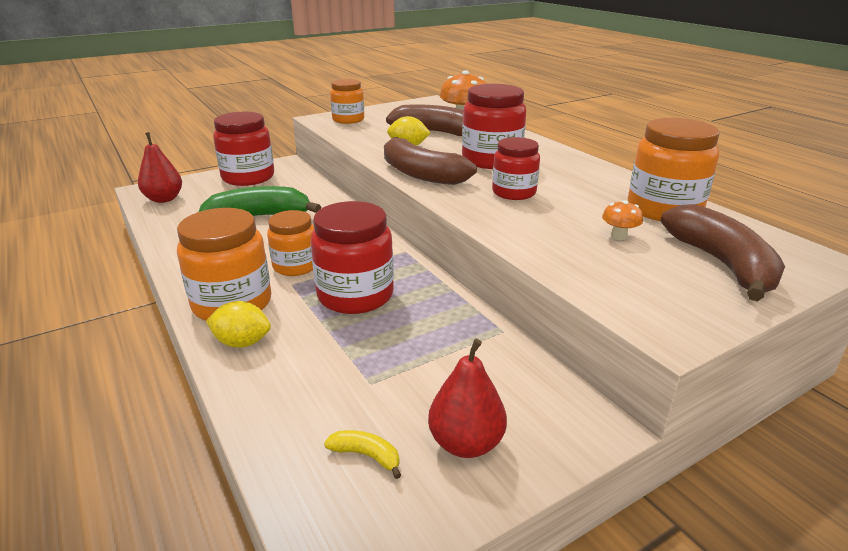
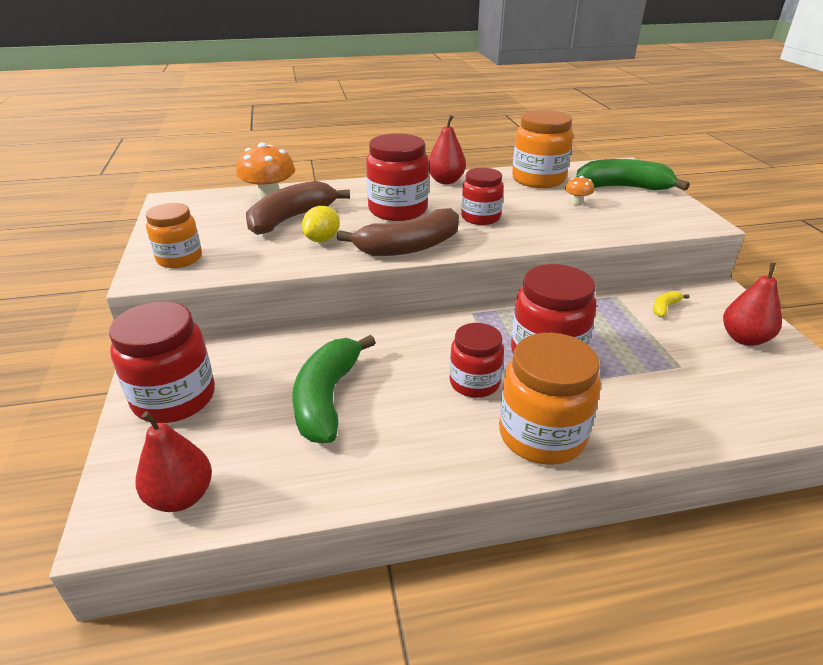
camera: 70 degrees left, 5 degrees up
yellow lemon [206,301,271,348] -> none
orange jar [267,210,314,276] -> red jar [450,323,504,398]
yellow banana [324,430,401,479] -> yellow banana moved to [653,291,689,317]
brown banana [660,204,785,302] -> green banana [576,159,690,190]
none -> red pear [428,115,466,184]

